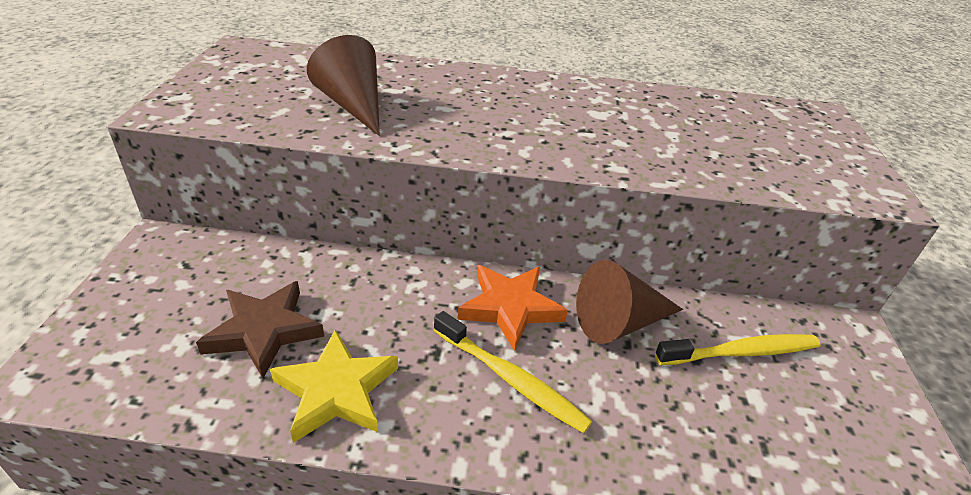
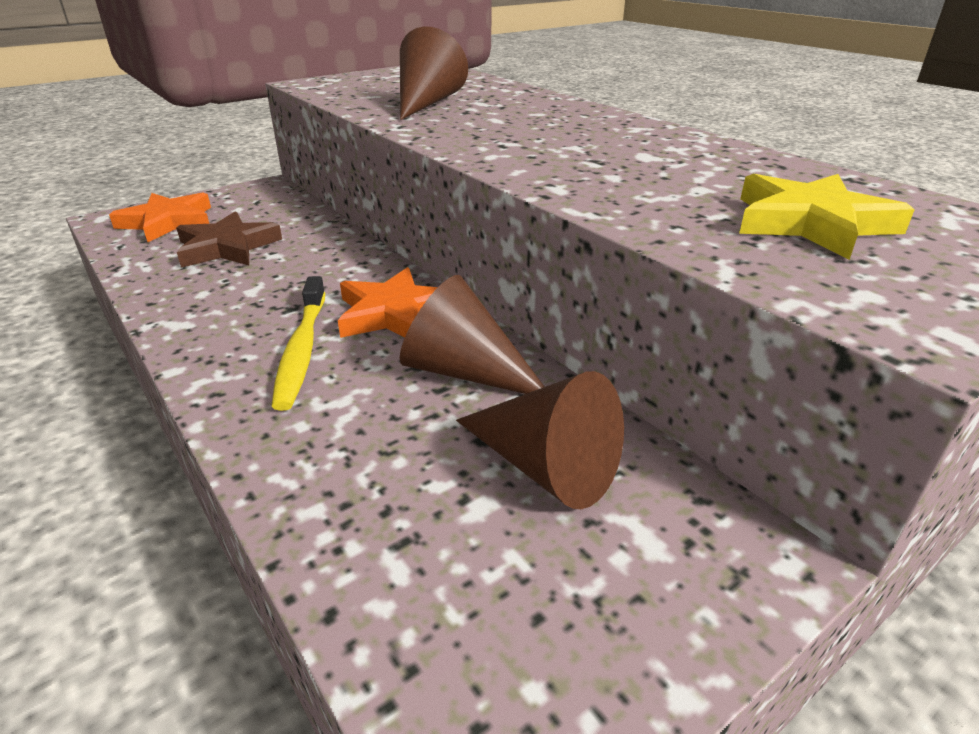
camera: 50 degrees right, 5 degrees down
yellow star [270,329,398,443] -> yellow star moved to [739,174,915,260]
yellow toothbrush [655,334,820,365] -> brown cone [456,371,624,509]
none -> orange star [109,192,211,242]

